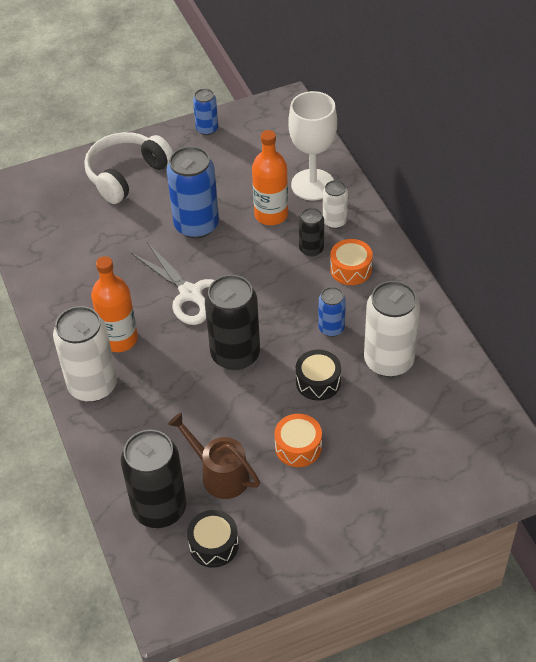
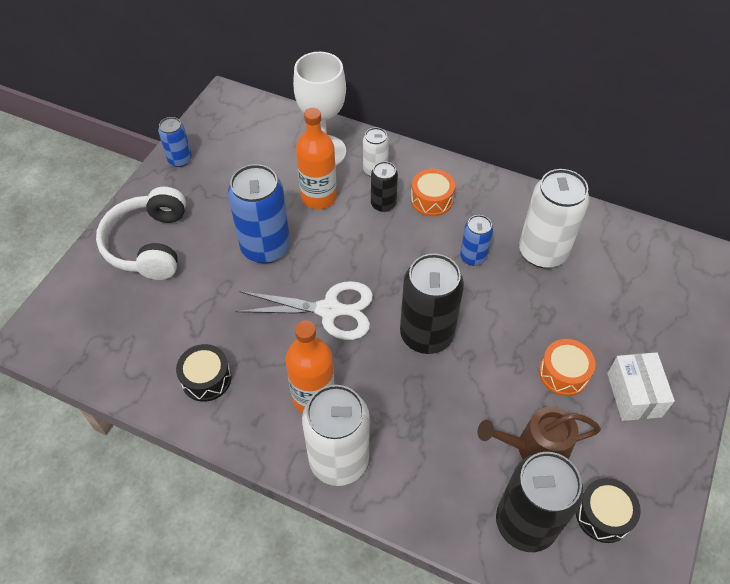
camera: 45 degrees left, 5 degrees up
black drum [296,350,341,401] -> black drum moved to [176,344,232,402]
none -> white box [607,352,675,421]

